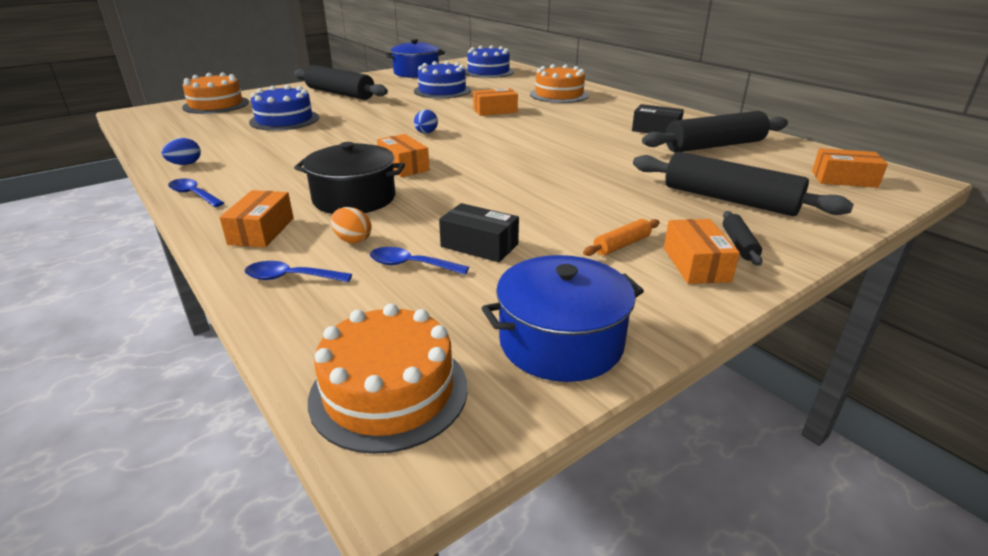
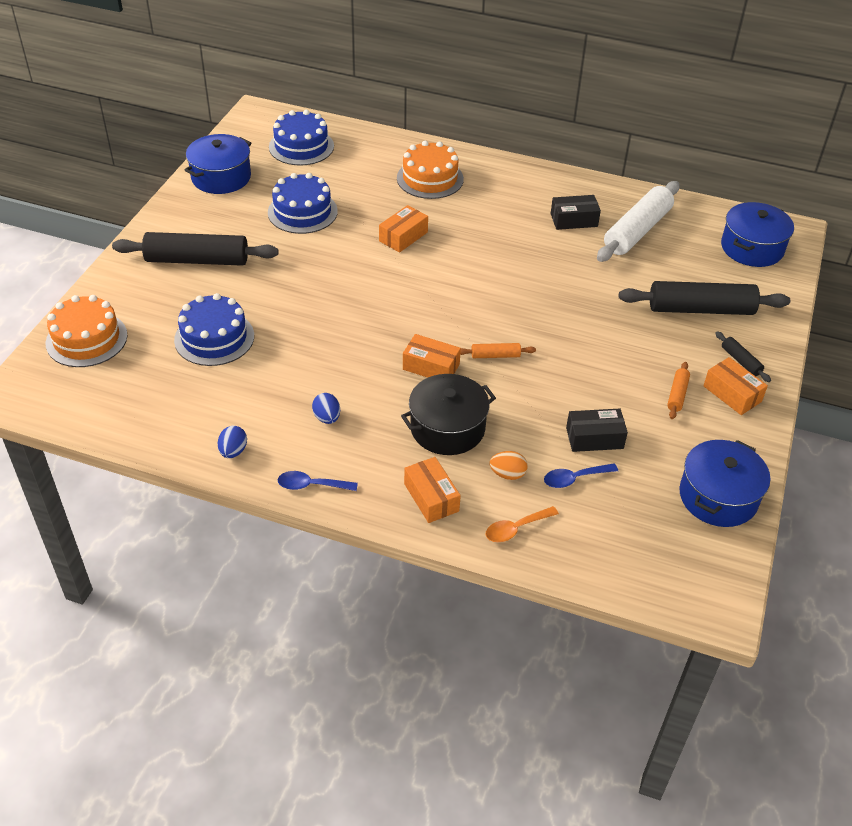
camera: 35 degrees left, 15 degrees up
blue spoon [245,261,352,282] -> orange spoon [486,506,559,542]
orange cake [308,304,468,454] -> none
blue egg [414,109,438,134] -> blue egg moved to [312,393,340,424]
black rolling pin [642,111,788,153] -> white rolling pin [597,181,679,262]
orange box [812,148,888,188] -> blue pot [721,202,794,267]
none -> orange rolling pin [460,343,536,358]

